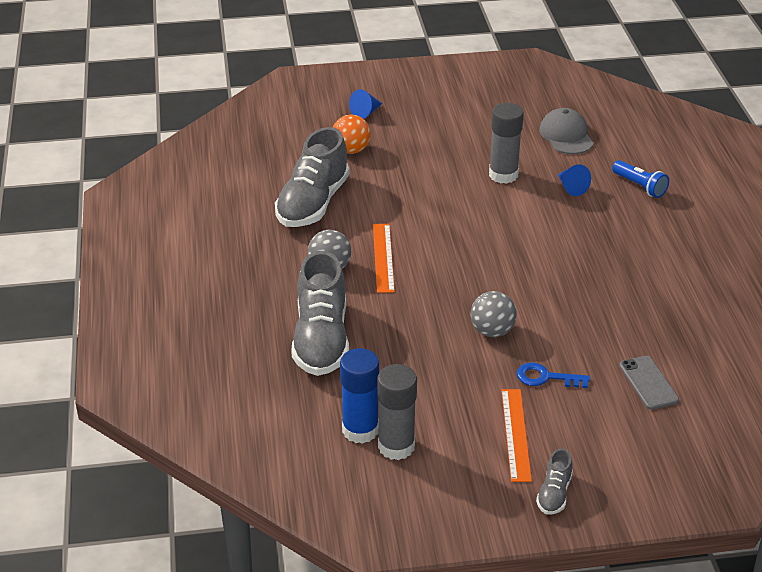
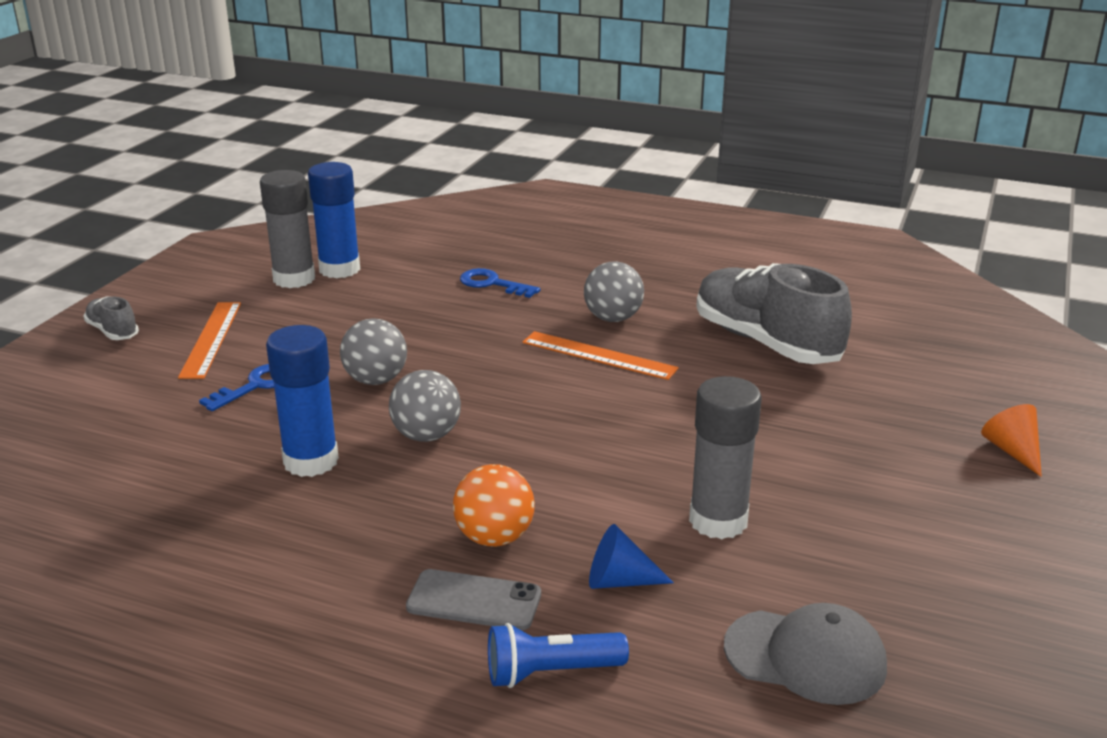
camera: 120 degrees right, 10 degrees down
grey shoe [291,251,349,376] -> blue key [460,268,540,298]
orange ball [333,115,371,154] -> orange ball moved to [453,464,535,547]
blue cone [349,89,382,119] -> orange cone [981,404,1042,477]
orange ruler [501,389,532,482] -> orange ruler turned 60 degrees clockwise [178,302,241,379]
grey phone [619,356,679,410] -> grey phone moved to [406,569,541,630]
none -> blue glue stick [266,325,339,477]
none -> grey ball [389,370,461,442]

